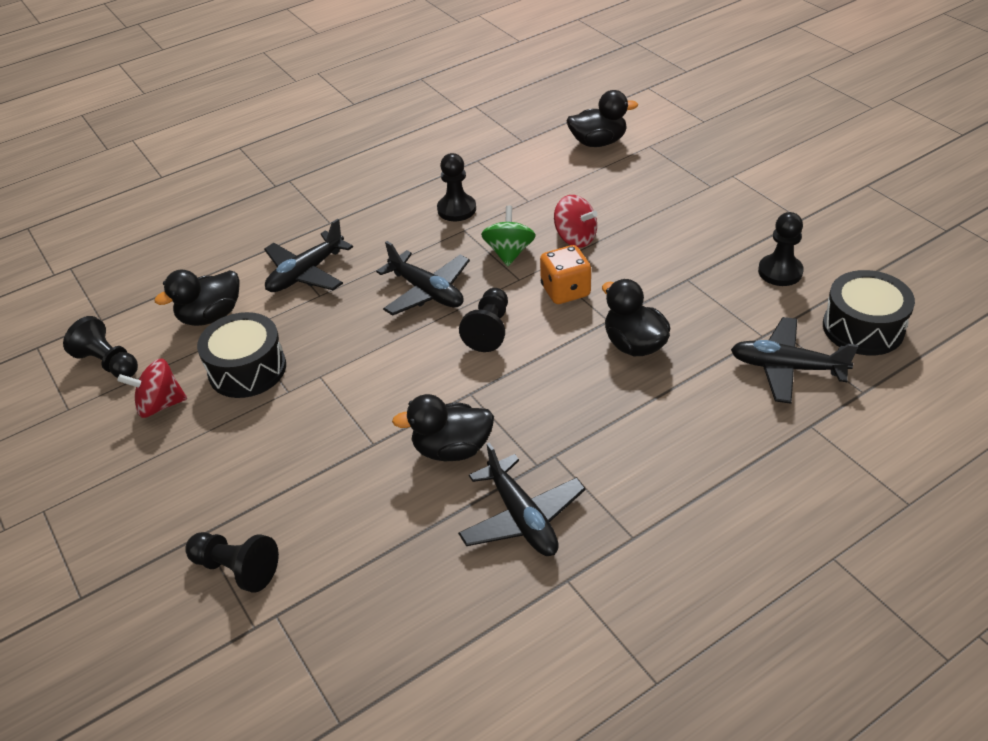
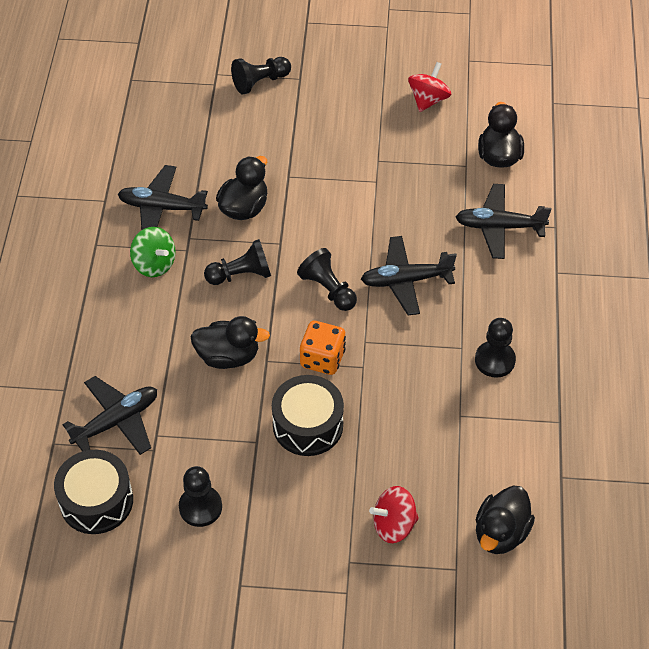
camera: 125 degrees right, 10 degrees up
black pawn [63,316,138,378] -> black pawn moved to [204,239,271,285]
black drum [197,312,286,398] -> black drum moved to [272,375,344,456]
black plane [264,218,353,292] -> black plane turned 75 degrees counterclockwise [456,184,551,259]
green spinning top [481,206,536,266] -> green spinning top moved to [130,227,176,277]
red spinning top [554,195,598,247] -> red spinning top moved to [369,486,419,543]

